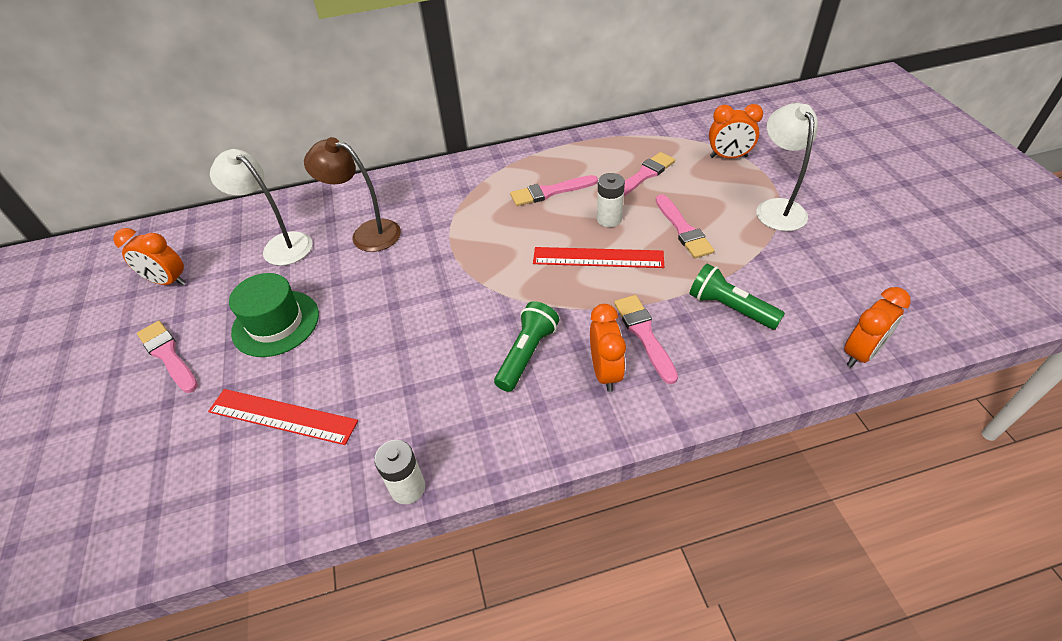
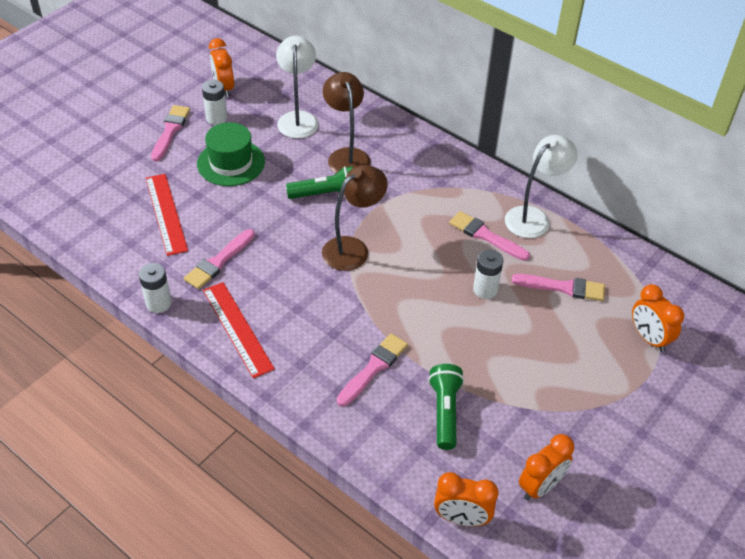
camera: 50 degrees right, 0 degrees up
green flashlight [494,301,559,392] -> green flashlight moved to [286,166,353,199]
red ruler [533,247,664,268] -> red ruler moved to [203,282,275,378]
orange clock [590,304,626,392] -> orange clock moved to [519,434,574,500]
pink brush [656,194,715,258] -> pink brush moved to [184,229,255,289]
white lamp [756,103,818,231] -> white lamp moved to [505,135,578,238]
none -> white battery [202,80,227,125]
none -> brown lamp [322,165,388,271]

